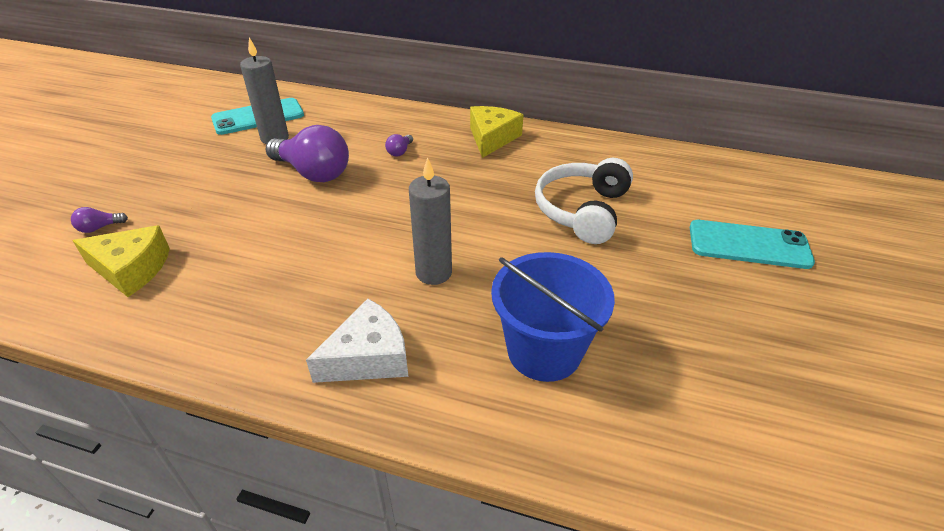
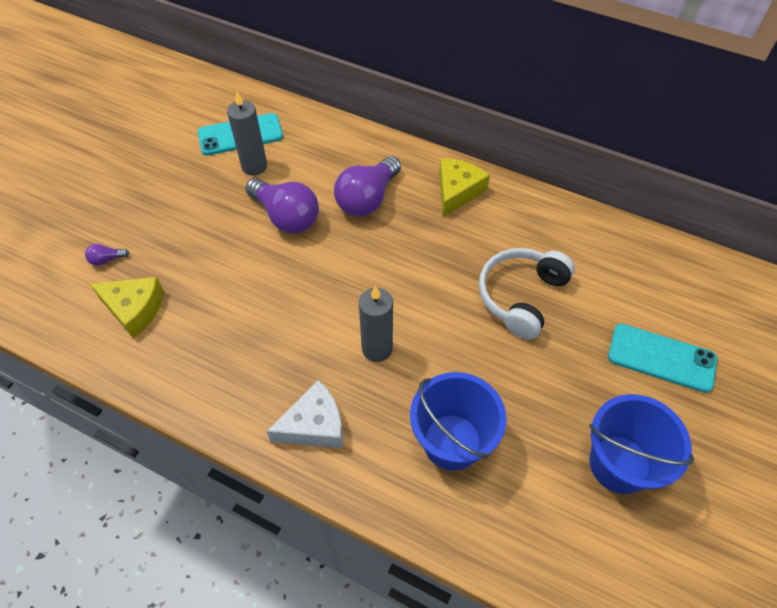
camera: 10 degrees right, 15 degrees up
purple light bulb [385,134,413,157] -> purple light bulb [334,156,401,217], size x2.40
none -> blue bucket [589,394,694,494]

